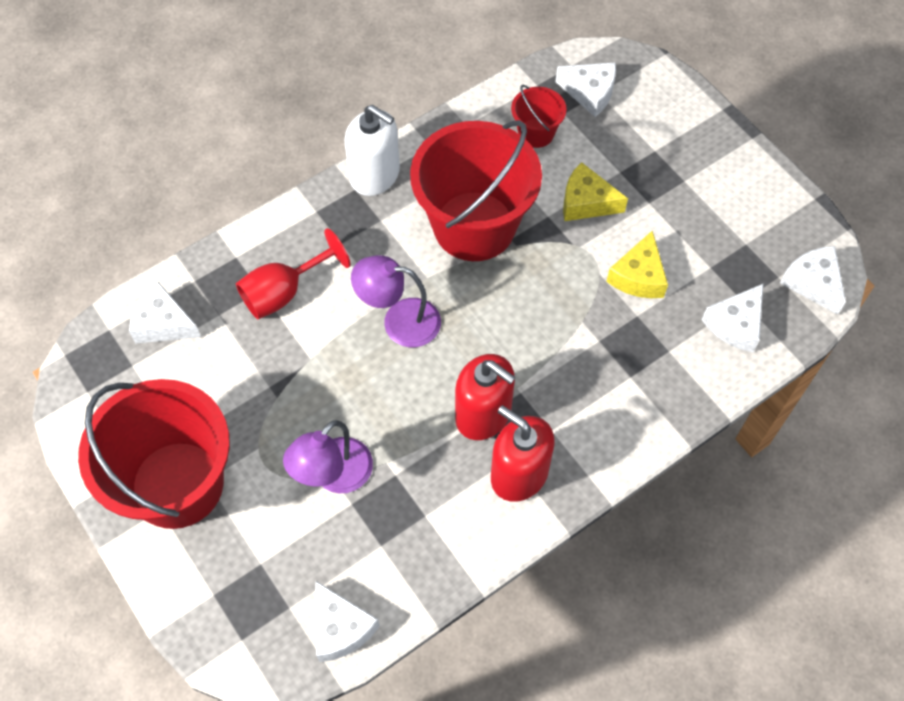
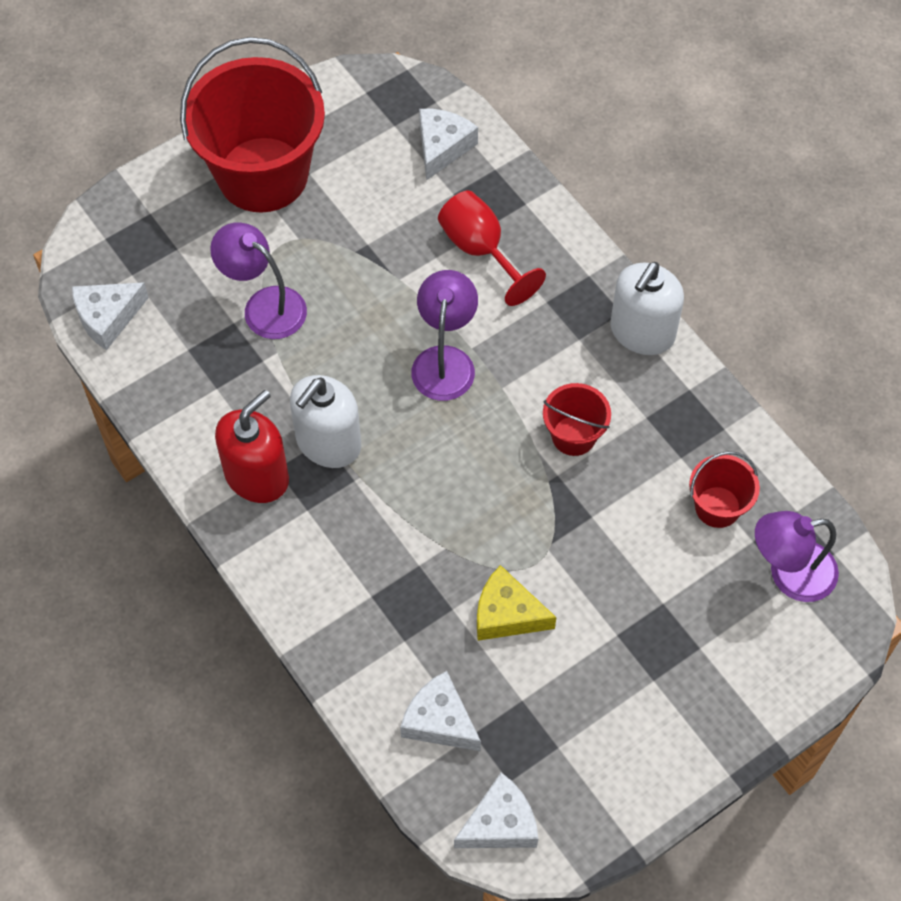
camera: 90 degrees right, 0 degrees up
red bucket [410,120,542,261] -> red bucket [543,383,611,456], size x0.46
red soap dispenser [455,354,516,440] -> white soap dispenser [290,375,361,468]
white cheese [555,62,616,117] -> purple lamp [755,511,839,602]
yellow cheese [563,162,628,221] -> none

